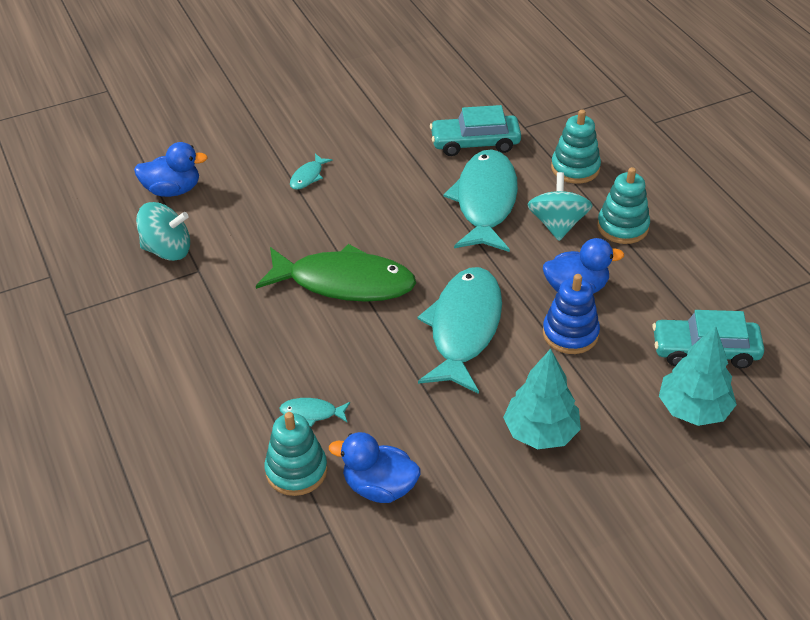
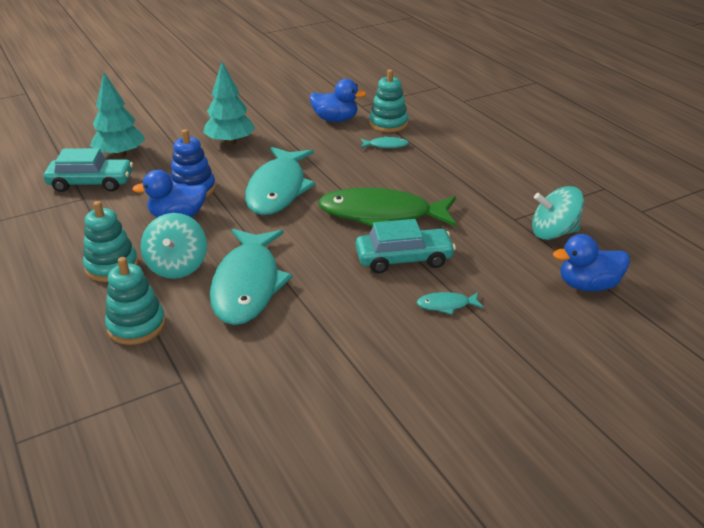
camera: 175 degrees right, 10 degrees down
turquoise fish [290,154,333,190] -> turquoise fish turned 120 degrees counterclockwise [417,292,484,315]
turquoise car [430,105,521,156] -> turquoise car moved to [356,219,456,273]

